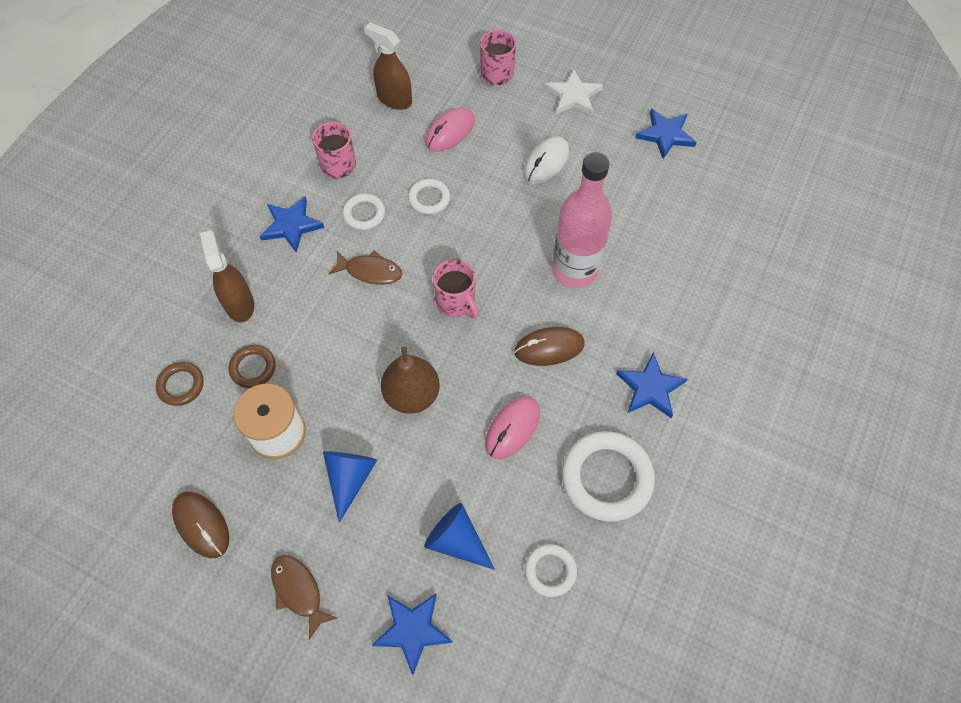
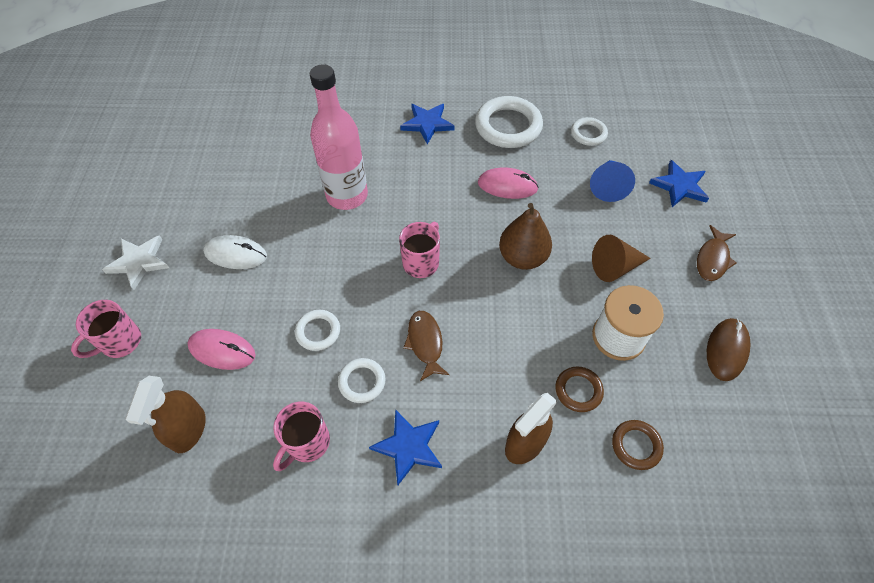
camera: 115 degrees left, 5 degrees down
blue cone [323,451,377,523] -> brown cone [592,235,651,282]
brown mouse [514,327,585,366] -> none
blue star [635,109,697,159] -> none

